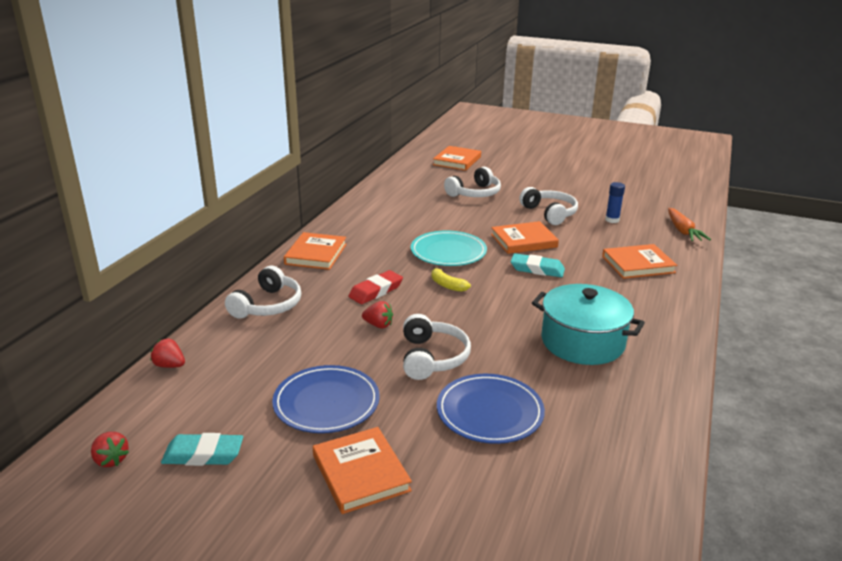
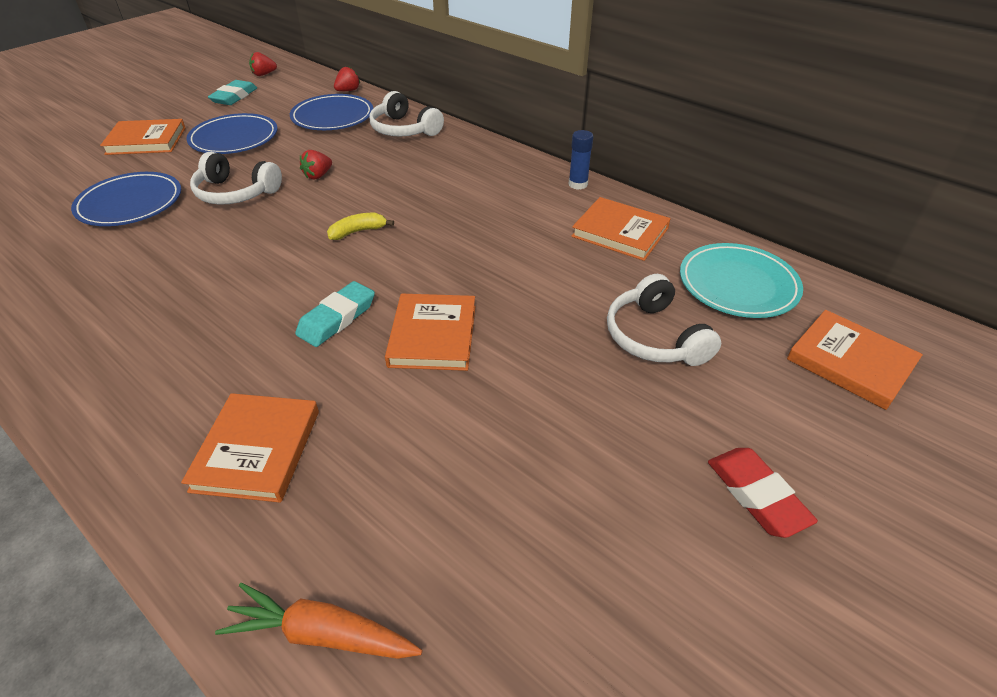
camera: 110 degrees right, 15 degrees up
orange book [284,232,347,270] -> orange book moved to [571,197,671,261]
red eraser [348,270,403,304] -> red eraser moved to [708,448,818,538]
turquoise plate [411,230,487,266] -> turquoise plate moved to [680,243,803,318]
white headphones [519,187,578,225] -> none
turquoise pot [532,284,645,365] -> none
blue glue stick [605,182,625,223] -> blue glue stick moved to [569,130,593,190]
none -> blue plate [290,94,373,130]

